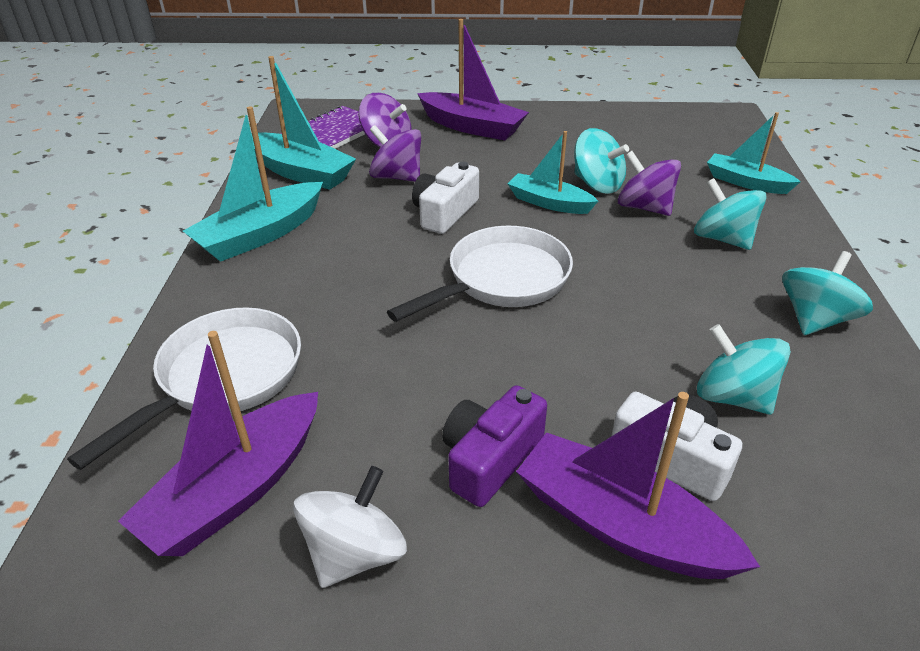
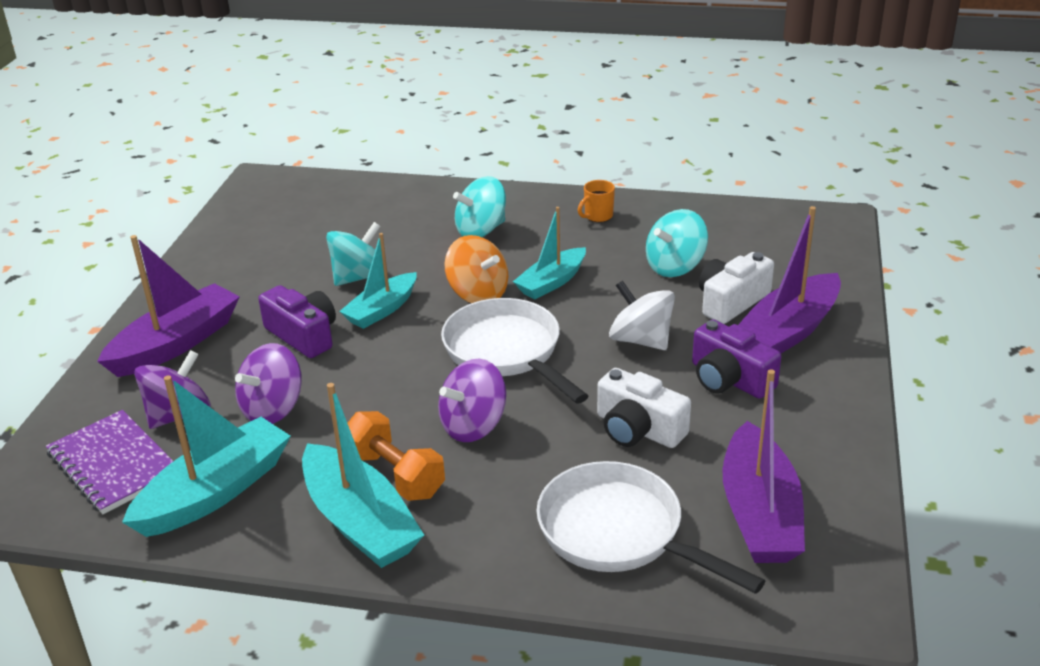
camera: 80 degrees left, 5 degrees down
purple boat [118,331,318,556] -> purple boat turned 45 degrees clockwise [723,369,805,563]
white spinning top [293,466,407,588] -> white spinning top moved to [609,281,675,350]
white camera [412,162,479,234] -> white camera moved to [597,368,691,448]
purple spinning top [618,151,681,216] -> purple spinning top moved to [438,359,506,442]
turquoise boat [707,112,801,194] -> turquoise boat moved to [513,207,586,299]
turquoise spinning top [782,251,873,335] -> orange mug [578,180,615,222]
none -> purple camera [258,285,336,358]
none -> orange dumbbell [347,411,445,501]
none -> orange spinning top [444,235,508,303]

